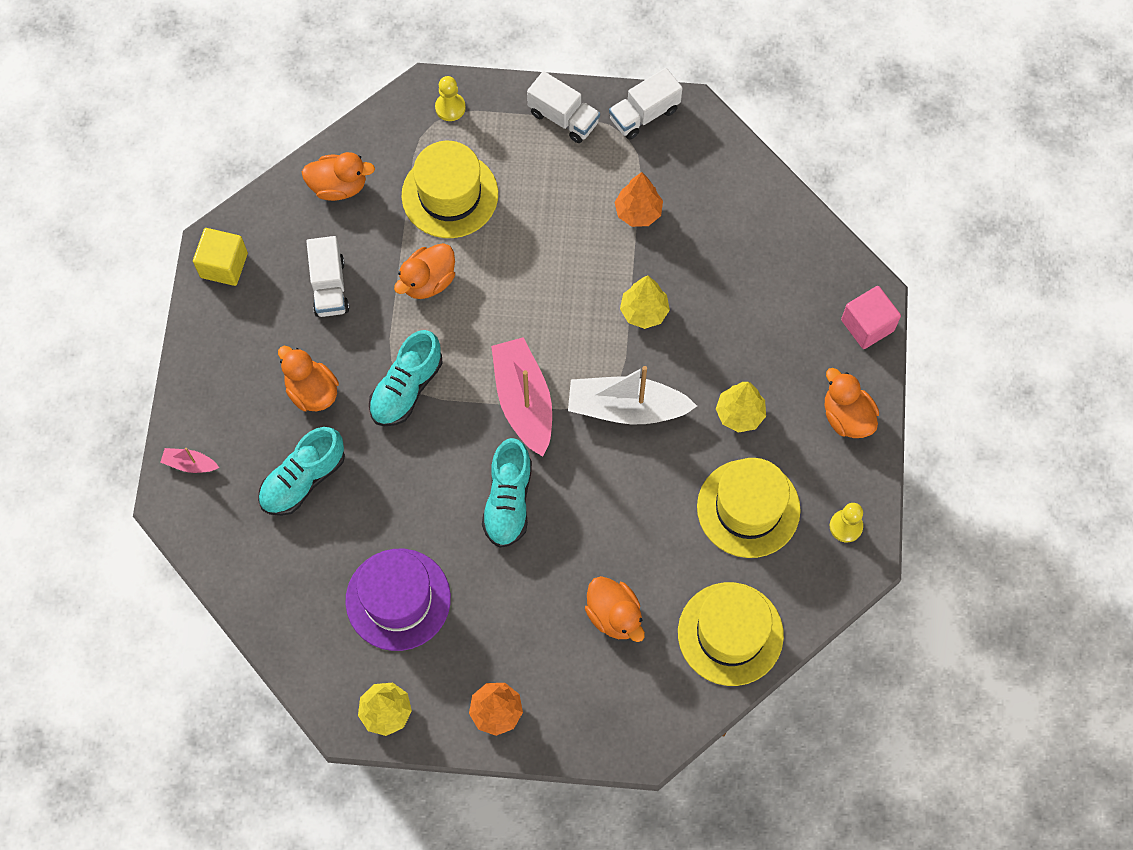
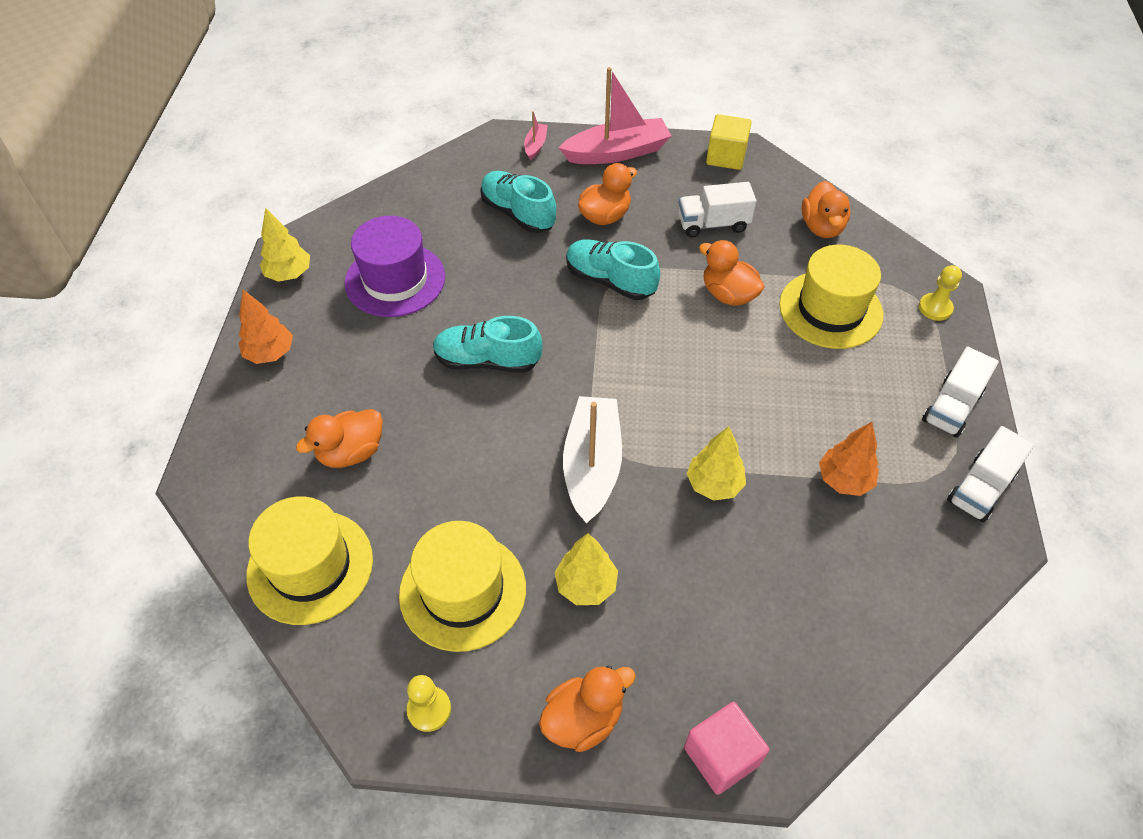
camera: 90 degrees right, 15 degrees down
pink boat [491,337,552,457] -> pink boat moved to [559,67,672,164]
white truck [609,68,682,140] -> white truck turned 105 degrees counterclockwise [947,426,1035,522]

